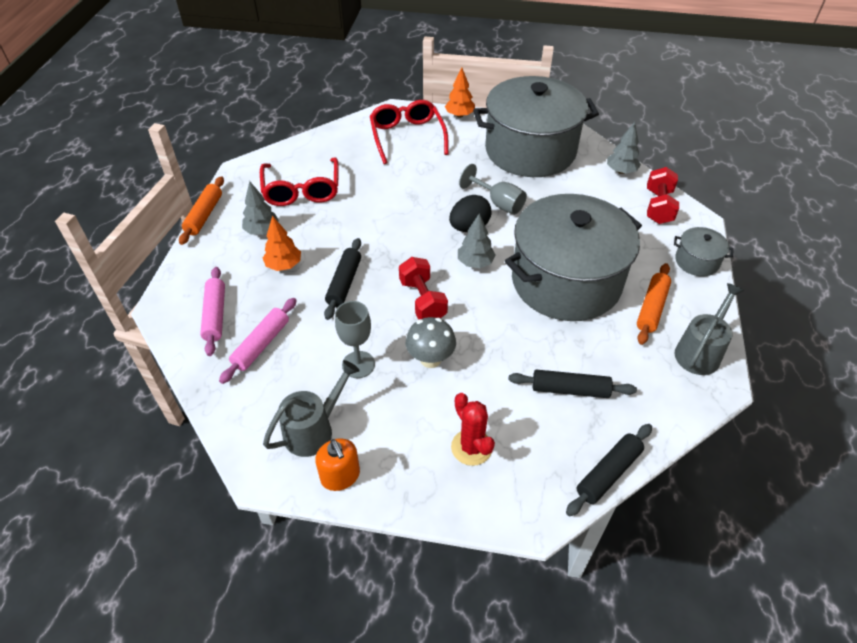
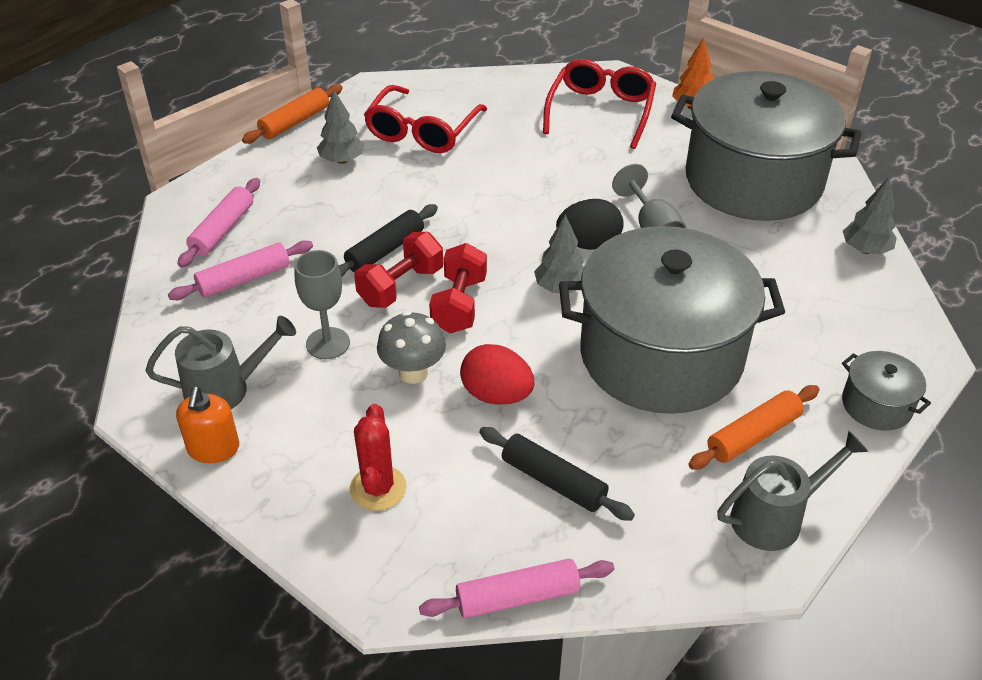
camera: 30 degrees right, 5 degrees down
orange tree [263,215,301,271] -> none
black rolling pin [566,424,652,516] -> pink rolling pin [419,559,614,618]
red dumbbell [647,167,679,224] -> red dumbbell moved to [354,232,443,308]
none -> red egg [460,344,534,405]

